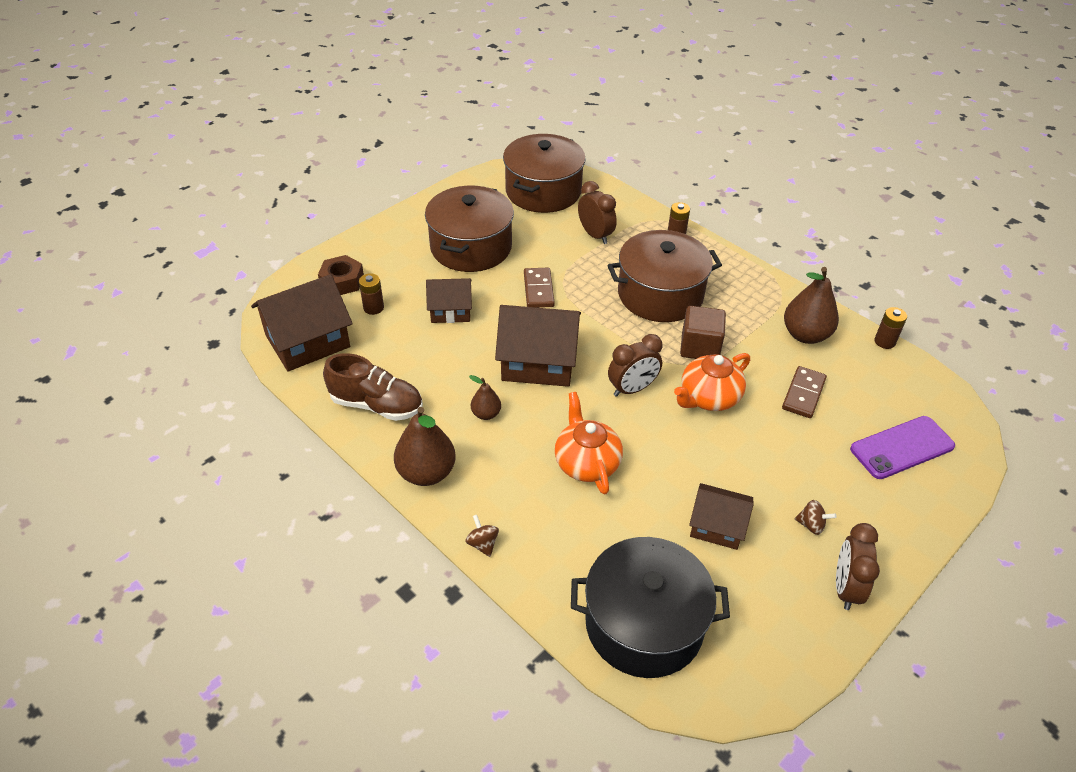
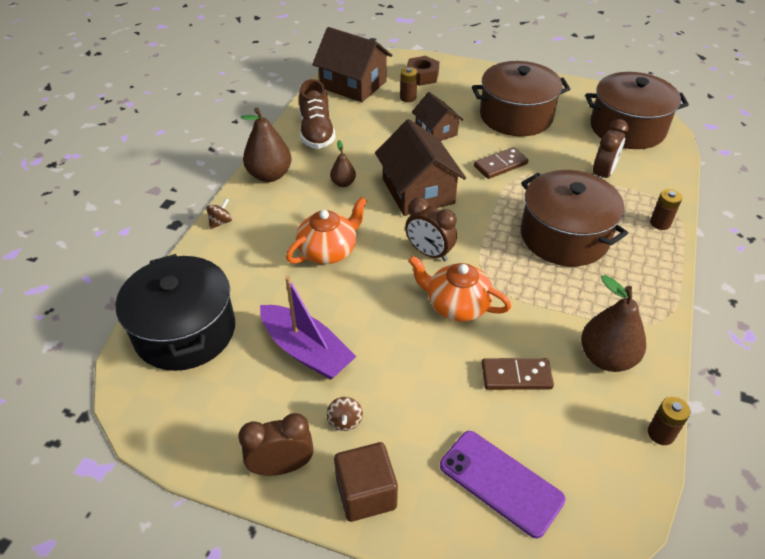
camera: 65 degrees right, 0 degrees up
brown cube [680,306,726,359] -> brown cube moved to [334,442,398,522]
brown house [689,483,754,550] -> purple boat [260,276,357,380]

